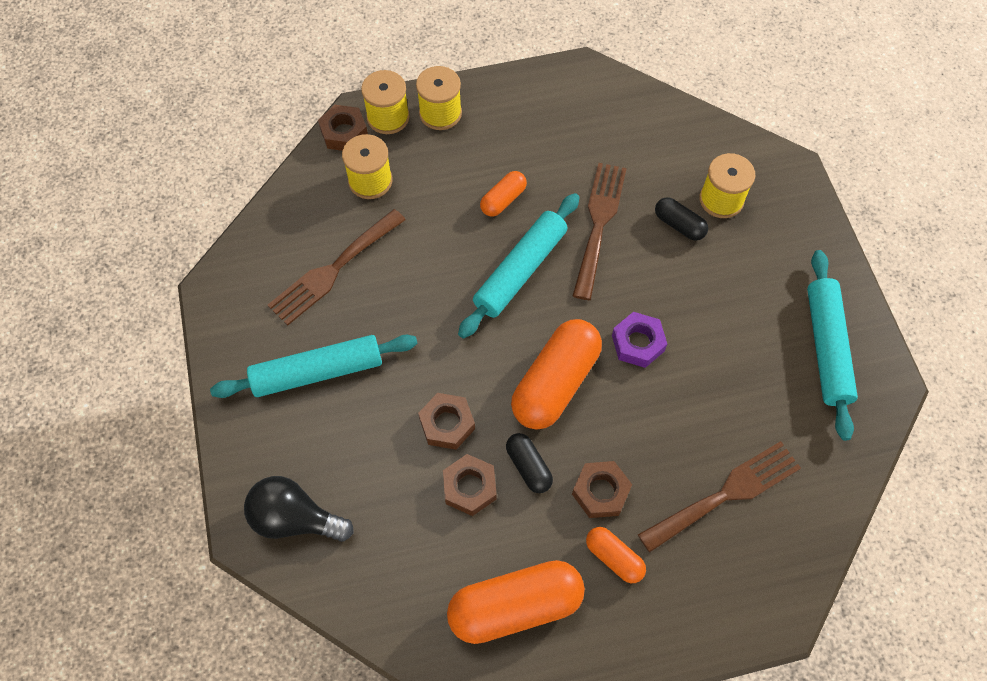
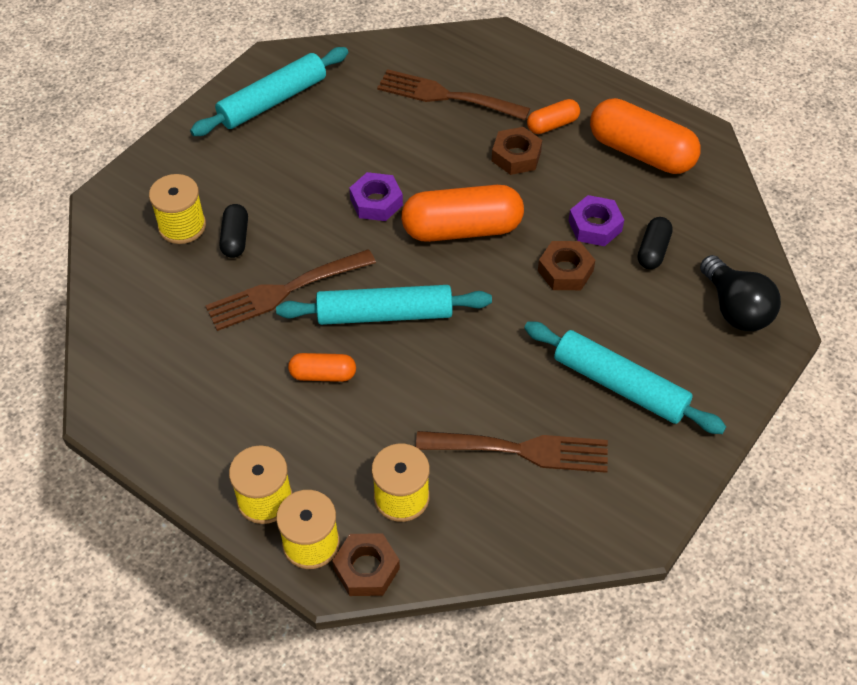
camera: 130 degrees left, 10 degrees down
brown nut [443,454,497,516] -> purple nut [569,195,624,246]
black capsule [506,433,553,493] -> black capsule moved to [638,217,673,269]
orange capsule [586,527,646,583] -> orange capsule turned 60 degrees clockwise [527,99,580,134]

